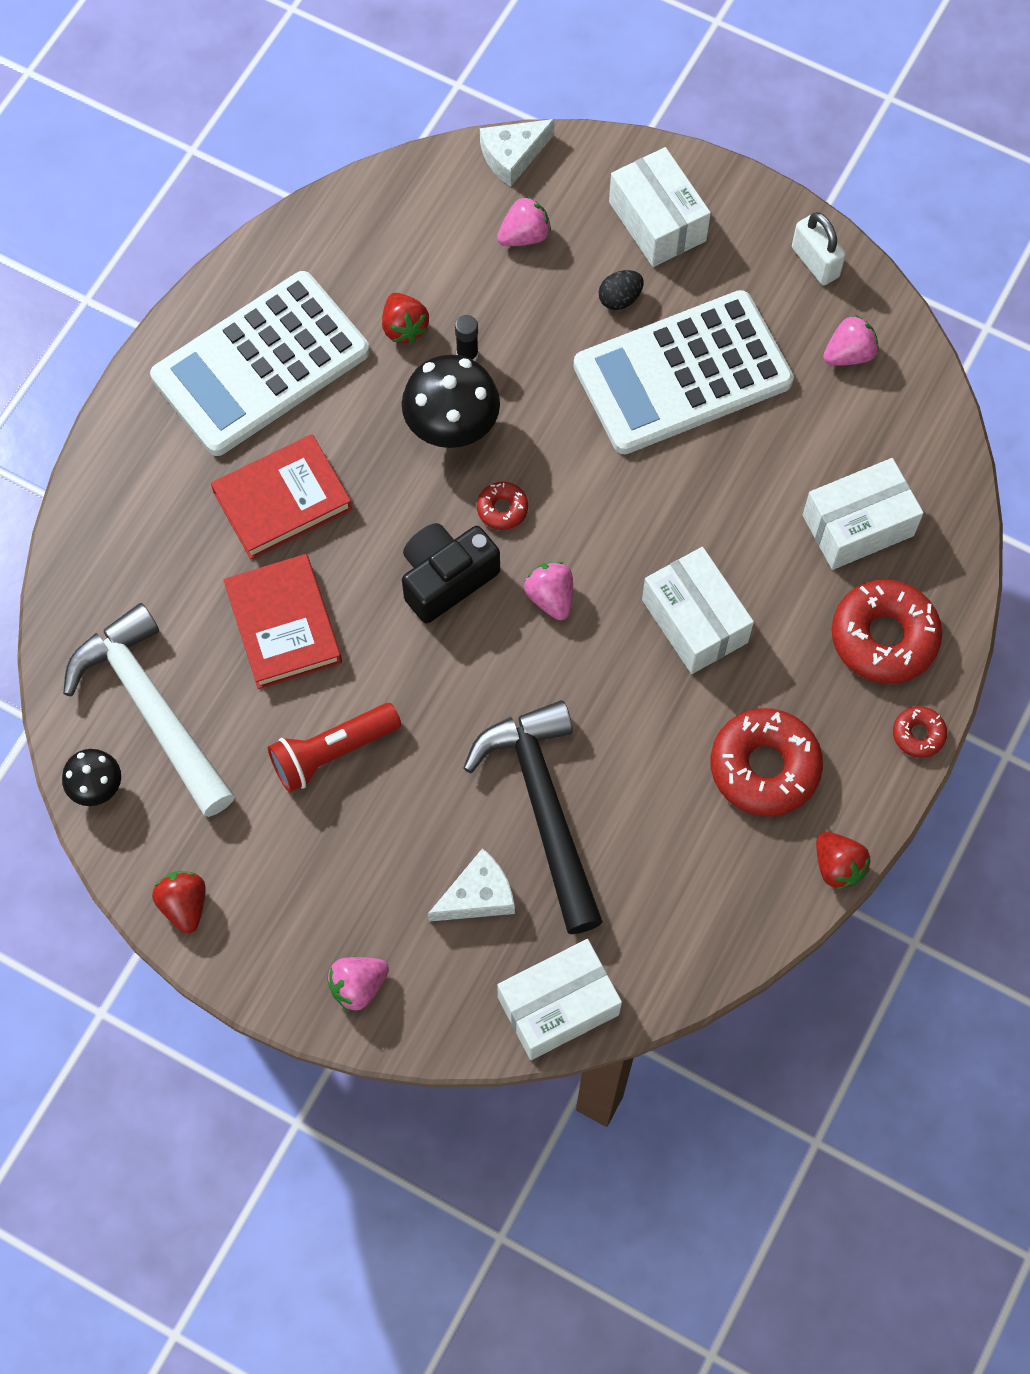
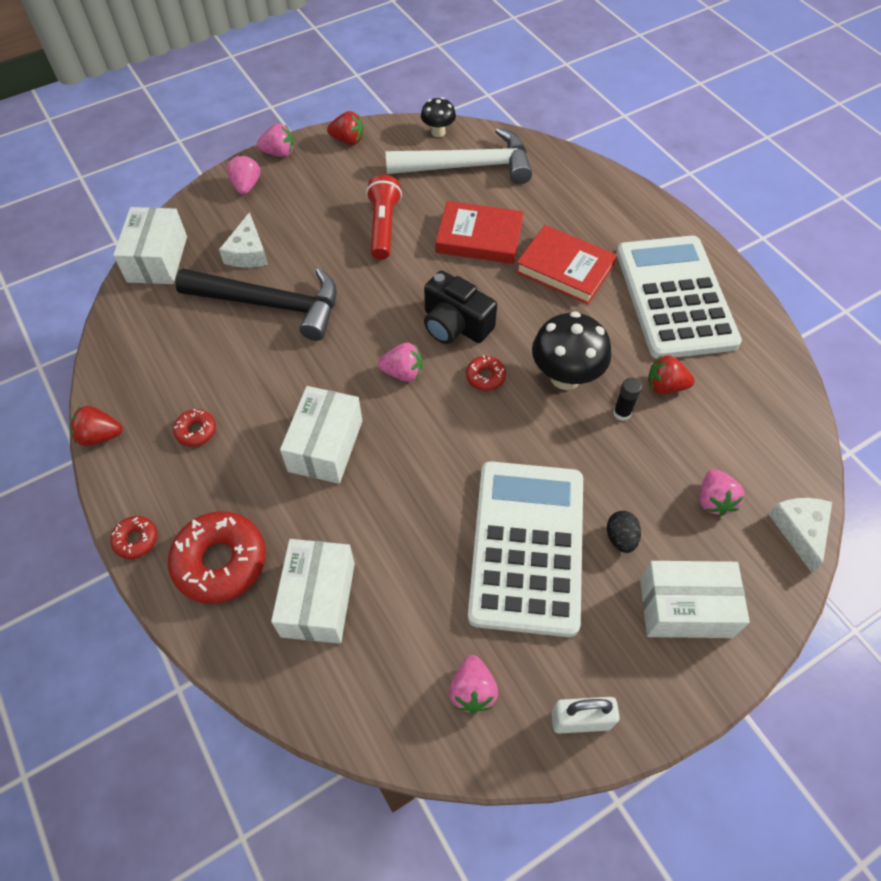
camera: 120 degrees right, 10 degrees down
red book [211,434,352,559] -> red book turned 60 degrees counterclockwise [516,225,617,304]
black camera [402,523,500,624] -> black camera turned 135 degrees clockwise [424,270,497,344]
white box [642,547,754,674] -> white box turned 75 degrees counterclockwise [280,386,363,484]
red donut [711,708,823,816] -> red donut [173,409,216,447], size x0.48
none -> pink strawberry [257,123,294,157]

